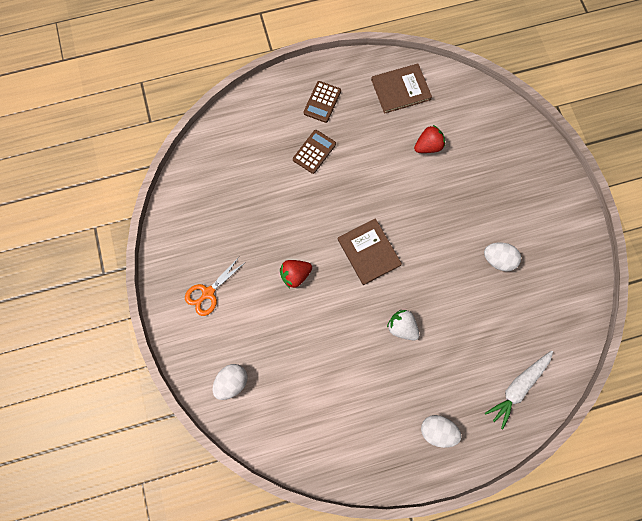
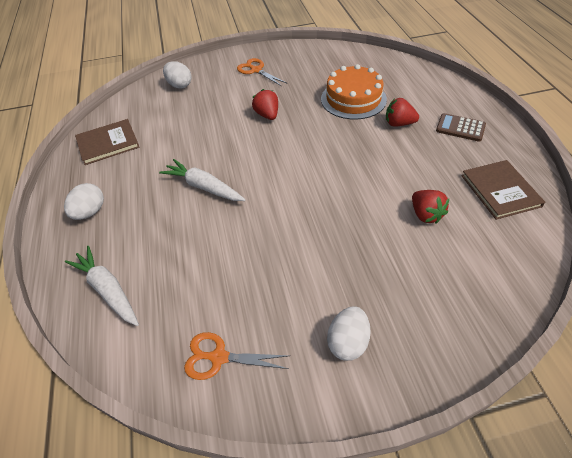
camera: 95 degrees right, 25 degrees down
brown calculator [293,130,336,174] -> red strawberry [386,98,419,127]
brown book [338,218,402,285] -> brown book moved to [75,119,139,165]
white strawberry [387,310,420,340] -> white carrot [159,159,246,201]
white egg [484,243,521,271] -> white egg moved to [327,306,371,361]
none -> orange scissors [184,332,289,380]
none -> orange cake [321,64,387,120]

